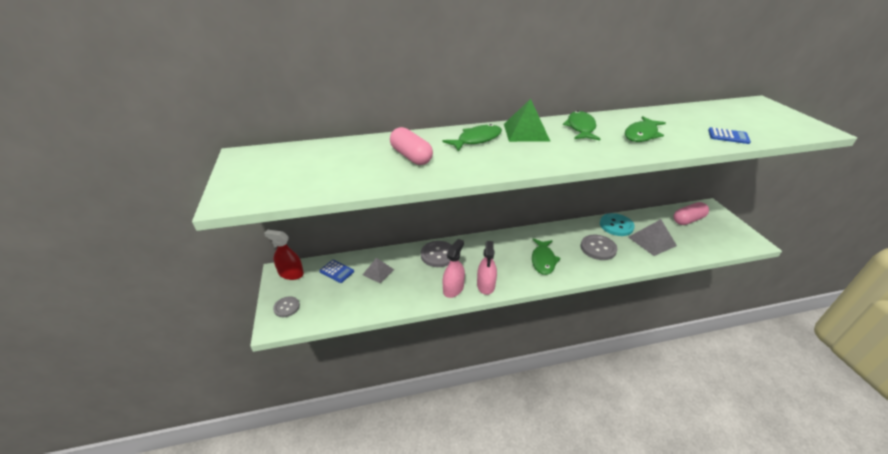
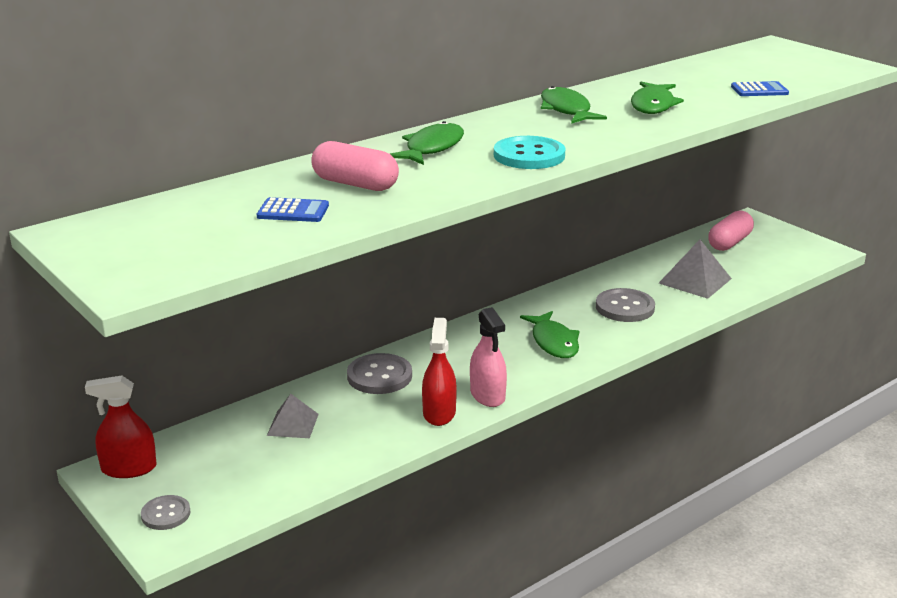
camera: 25 degrees left, 10 degrees down
blue calculator [319,260,354,283] -> blue calculator moved to [257,197,329,222]
pink spray bottle [443,239,465,298] -> red spray bottle [422,318,457,426]
green pyramid [504,99,550,142] -> none
turquoise button [600,213,635,236] -> turquoise button moved to [494,136,566,169]

